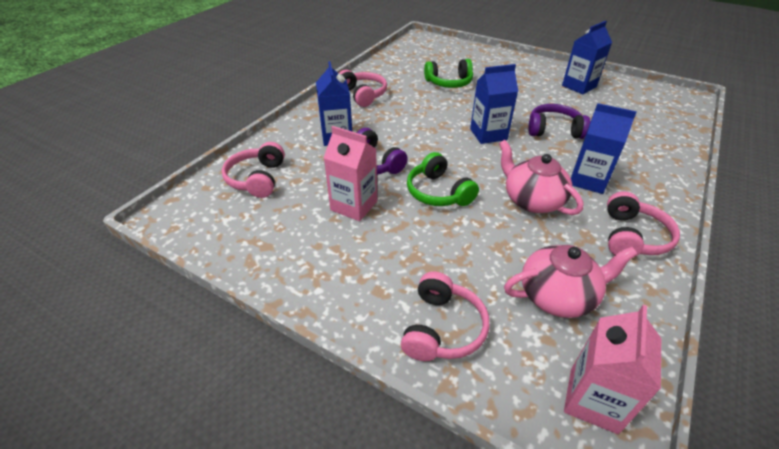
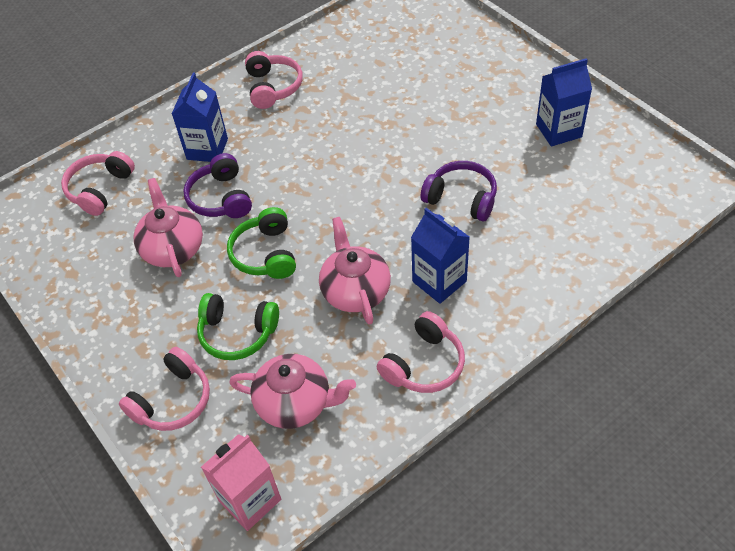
camera: 25 degrees right, 10 degrees up
pink carton [324,126,377,221] -> pink teapot [133,178,203,277]
green headphones [424,59,473,88] -> green headphones moved to [197,293,279,360]
blue carton [470,64,518,144] -> none

